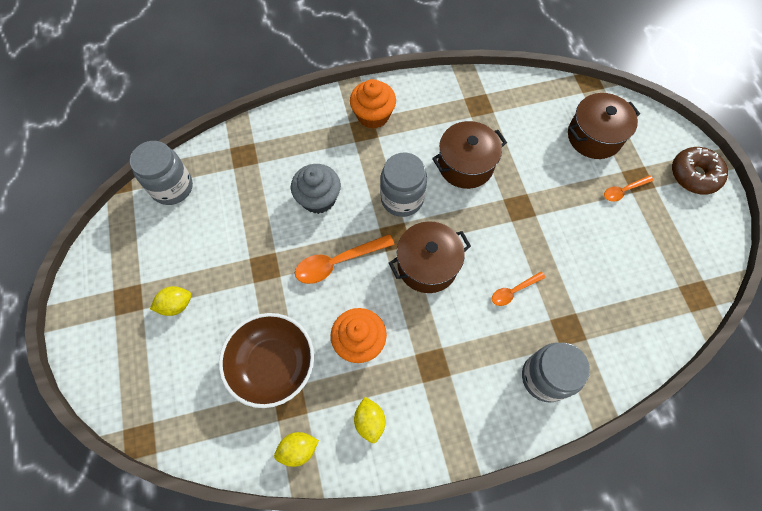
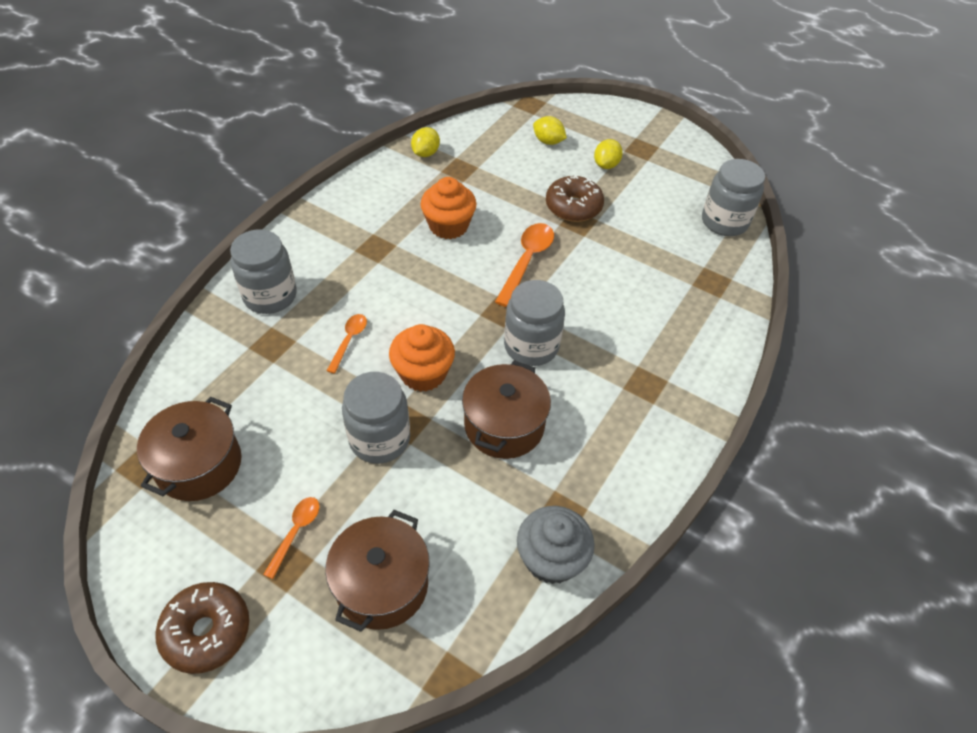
camera: 135 degrees right, 15 degrees down
brown bowl [219,313,314,408] -> none
grey cupcake [291,164,341,214] -> grey cupcake moved to [517,506,595,584]
orange cupcake [350,79,396,129] -> orange cupcake moved to [389,324,455,392]
yellow lemon [354,397,385,443] -> yellow lemon moved to [533,116,567,145]
brown pot [389,221,471,293] -> brown pot moved to [137,397,242,501]
none -> grey jar [342,372,410,464]
none -> brown donut [546,175,604,222]

